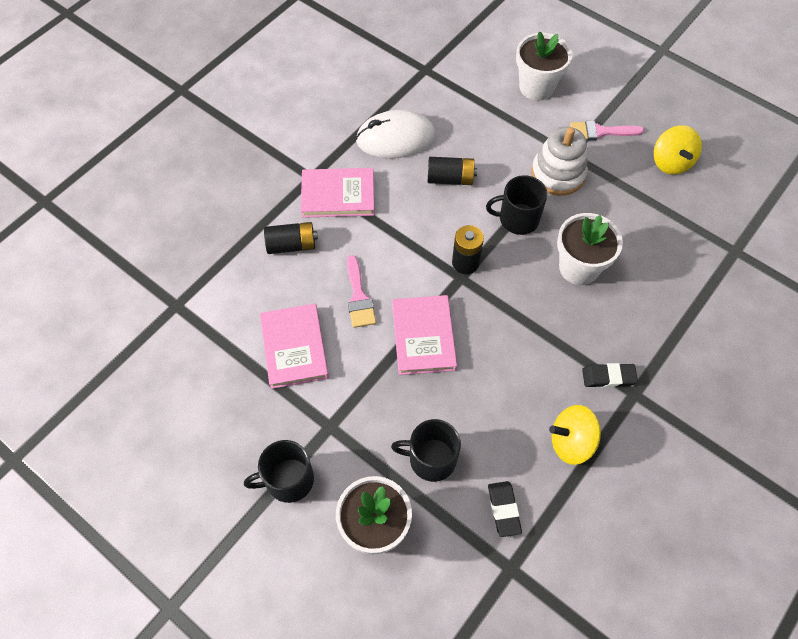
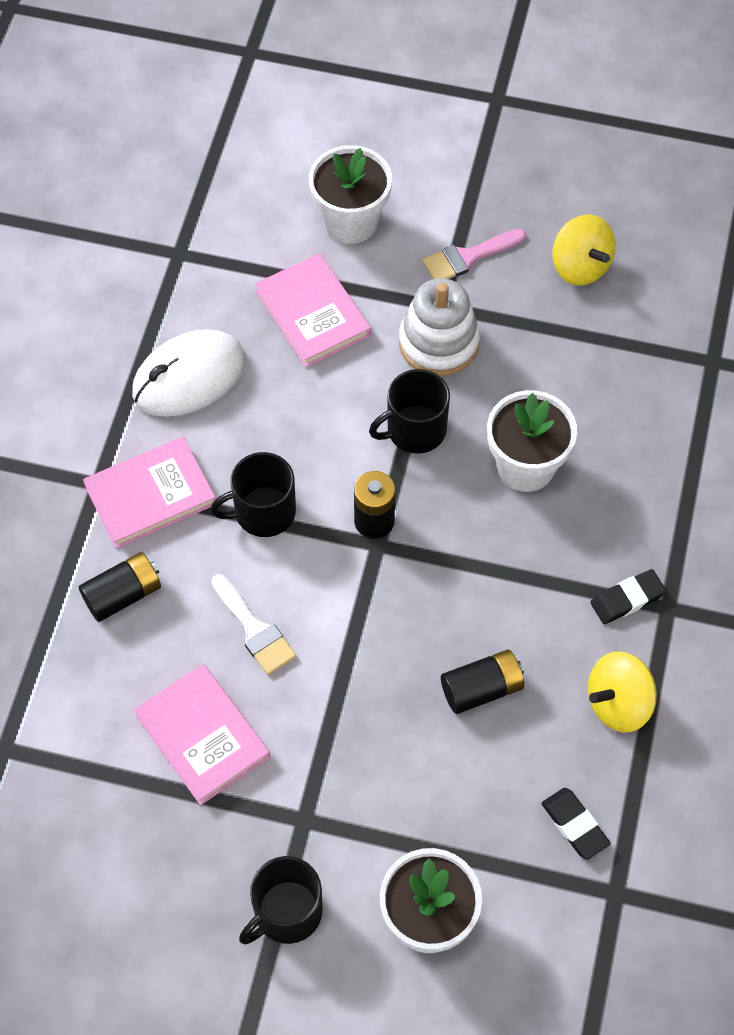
camera: 25 degrees left, 0 degrees up
pink brush [347,255,376,328] -> white brush [211,574,296,675]
black mug [391,419,461,482] -> black mug moved to [211,452,296,537]
pink book [392,295,457,375] -> pink book moved to [255,253,371,367]
black battery [428,157,477,185] -> black battery moved to [441,650,524,714]

